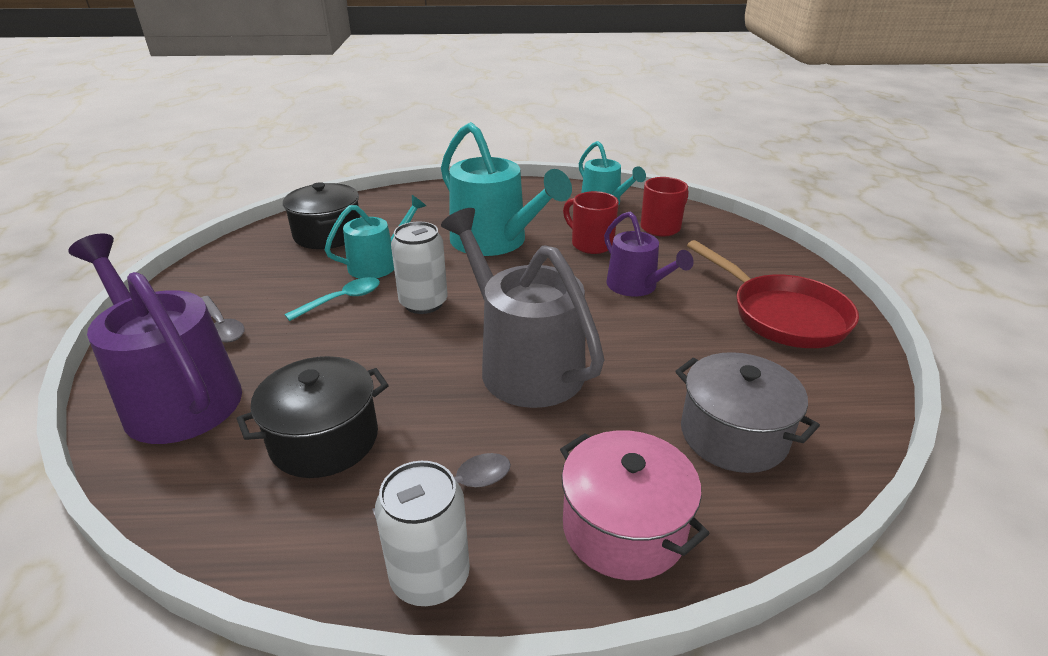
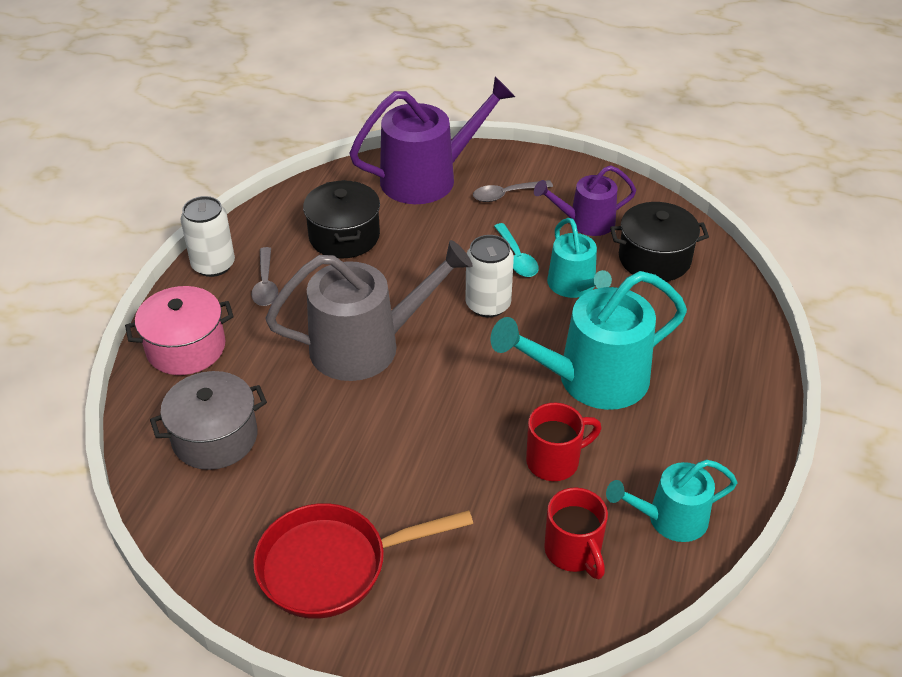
camera: 110 degrees right, 10 degrees up
purple watering can [604,211,694,297] -> purple watering can moved to [534,165,636,236]

